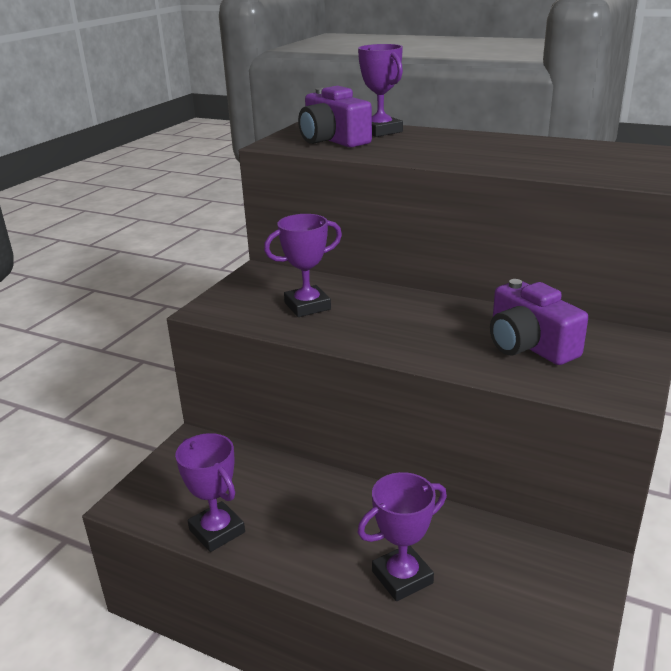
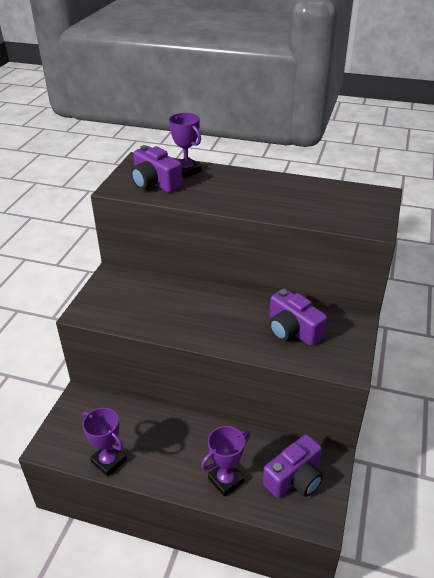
camera: 10 degrees left, 10 degrees up
purple trophy [264,214,342,317] -> none
none -> purple camera [263,434,323,498]

